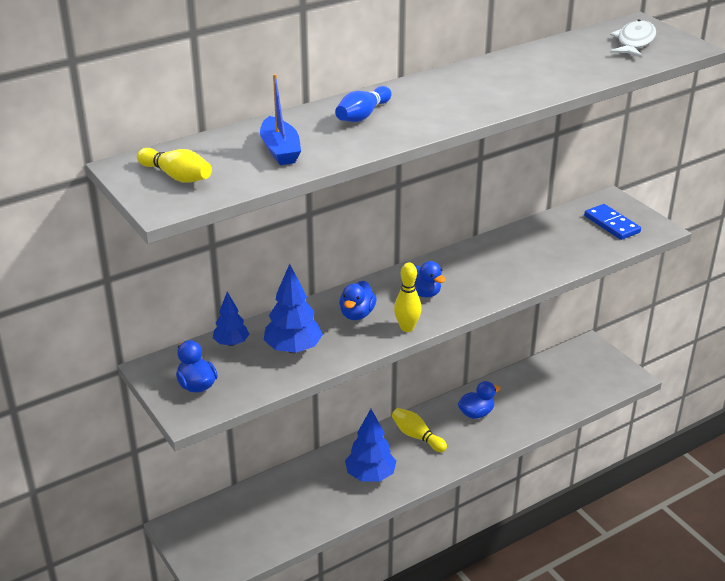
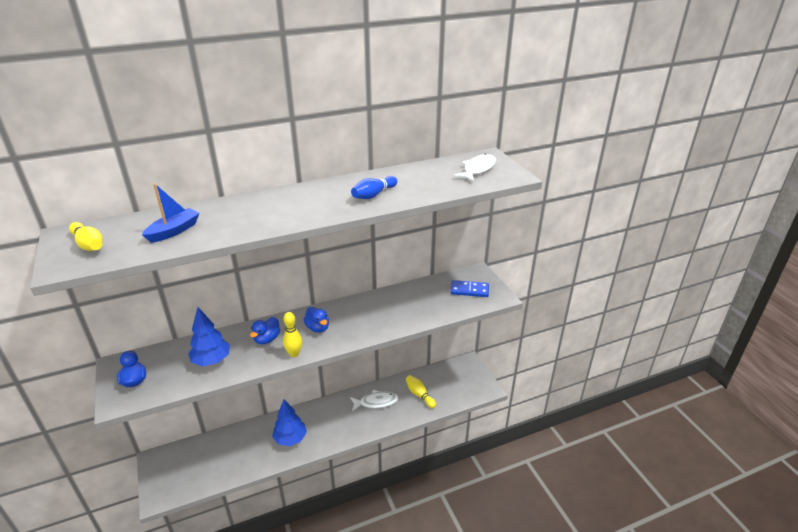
camera: 10 degrees right, 0 degrees up
blue tree [213,292,249,346] -> none
blue boat [260,74,301,165] -> blue boat turned 135 degrees counterclockwise [142,183,200,243]
blue bowling pin [335,86,392,122] -> blue bowling pin moved to [351,176,397,199]
yellow bowling pin [392,408,447,452] -> yellow bowling pin moved to [406,375,436,408]
blue duck [458,381,501,419] -> white fish [350,390,399,411]
blue domino [584,204,641,240] -> blue domino turned 60 degrees counterclockwise [451,280,489,297]

